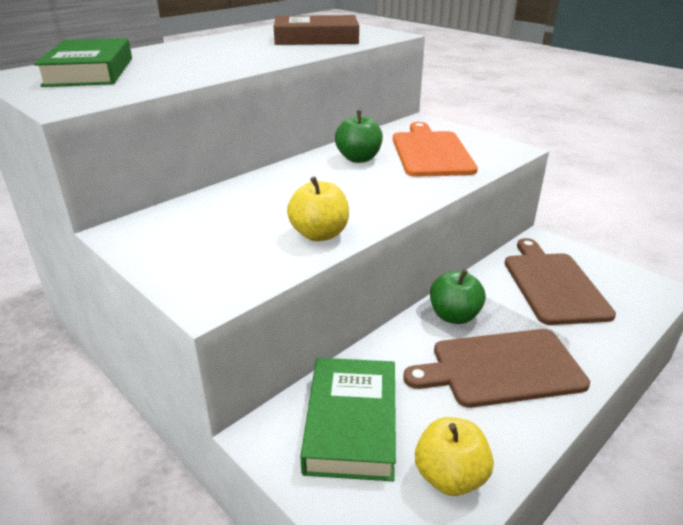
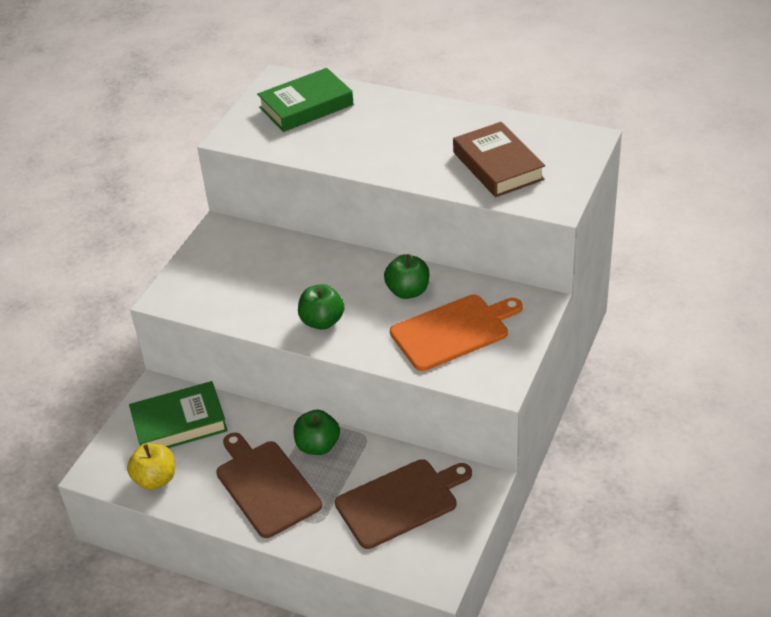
camera: 70 degrees right, 10 degrees up
yellow apple [287,177,349,241] -> none
none -> green apple [298,284,344,330]

